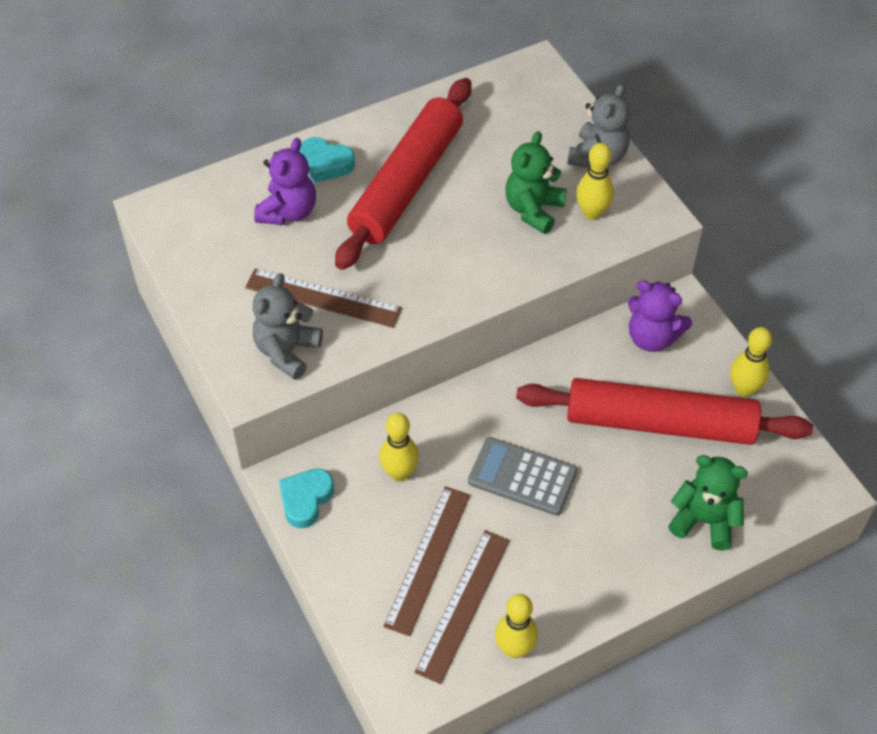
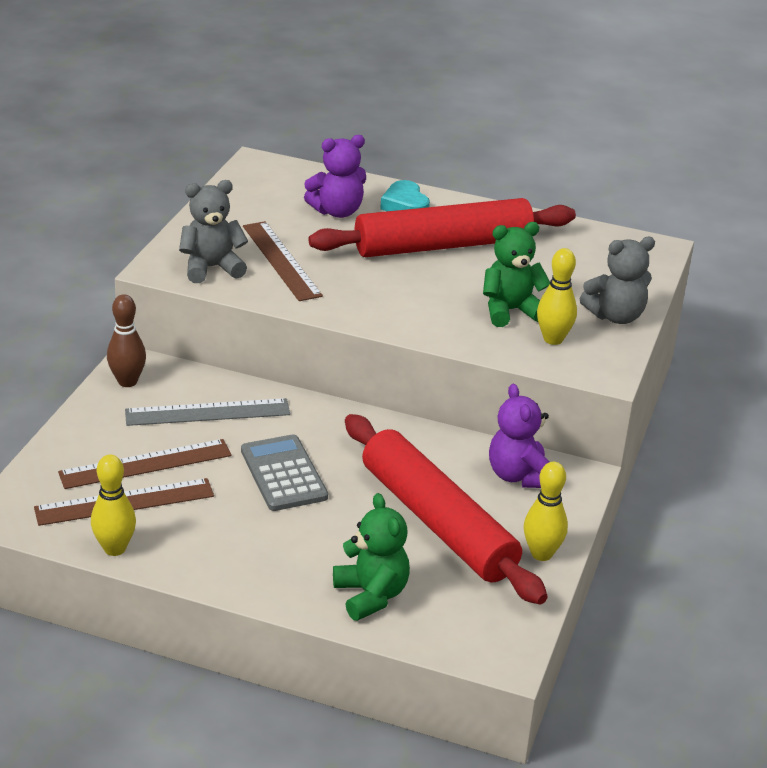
camera: 45 degrees right, 20 degrees down
turquoise heart [279,468,334,528] -> brown bowling pin [107,294,146,387]
yellow bowling pin [379,413,419,481] -> grey ruler [125,398,290,426]

